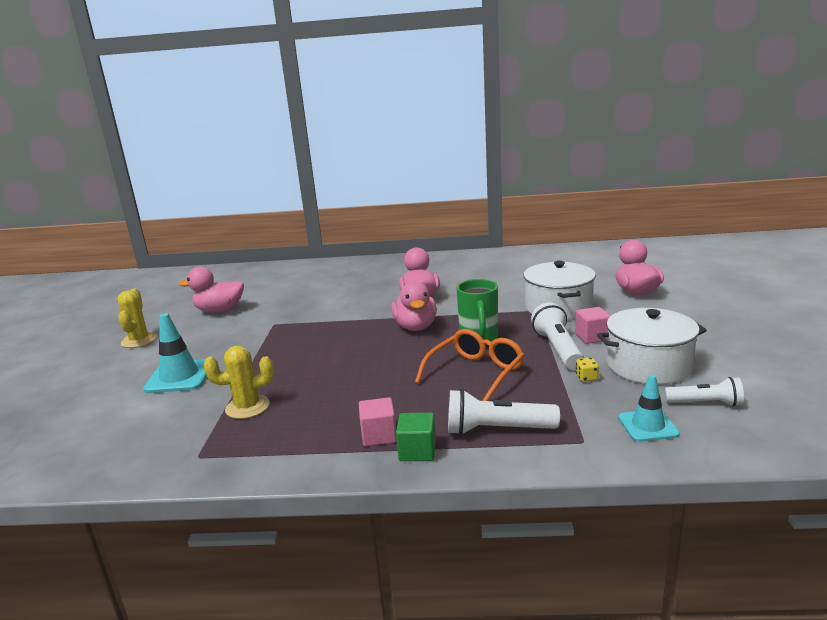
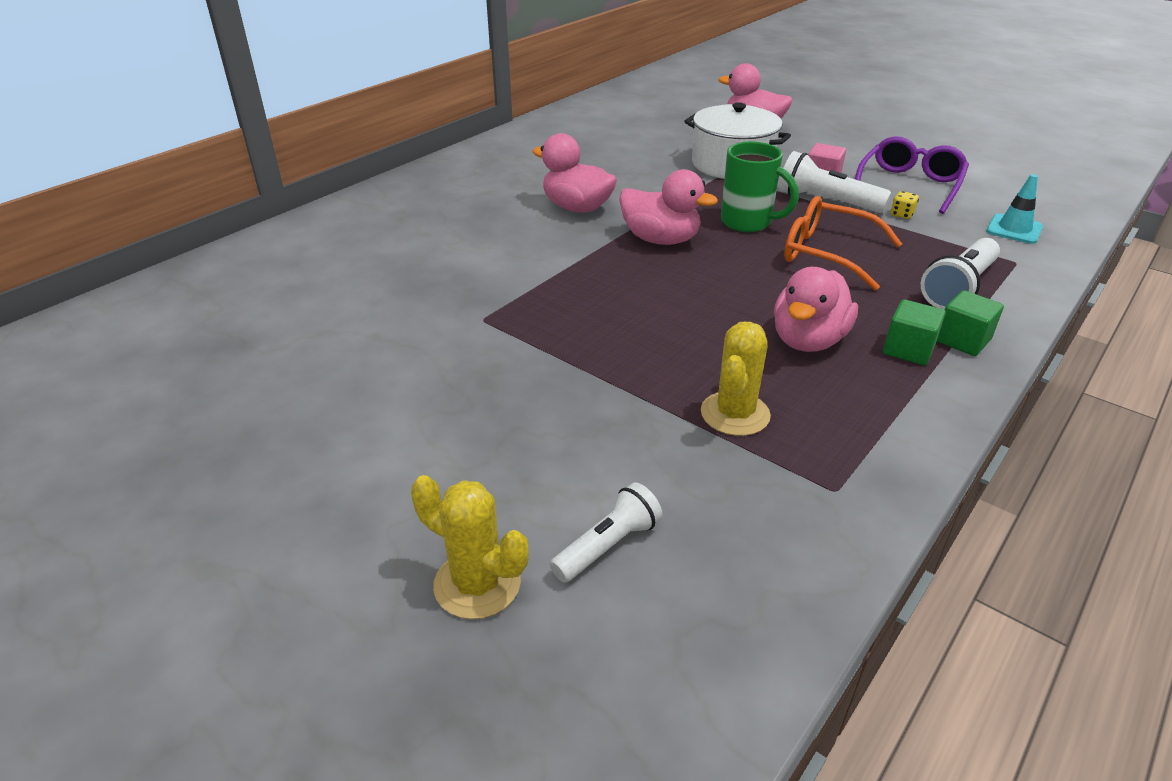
camera: 55 degrees left, 15 degrees up
yellow cactus [117,288,157,348] -> yellow cactus moved to [411,475,529,619]
turquoise traffic cone [143,313,207,393] -> none
pink duck [178,267,244,313] -> pink duck moved to [774,267,858,352]
pink cube [359,397,397,446] -> green cube [883,299,946,365]
orange glasses [415,329,525,401] -> orange glasses turned 45 degrees counterclockwise [784,196,902,291]
white pot [597,308,707,385] -> purple glasses [855,136,969,214]
white flashlight [664,377,744,407] -> white flashlight moved to [550,482,662,583]

